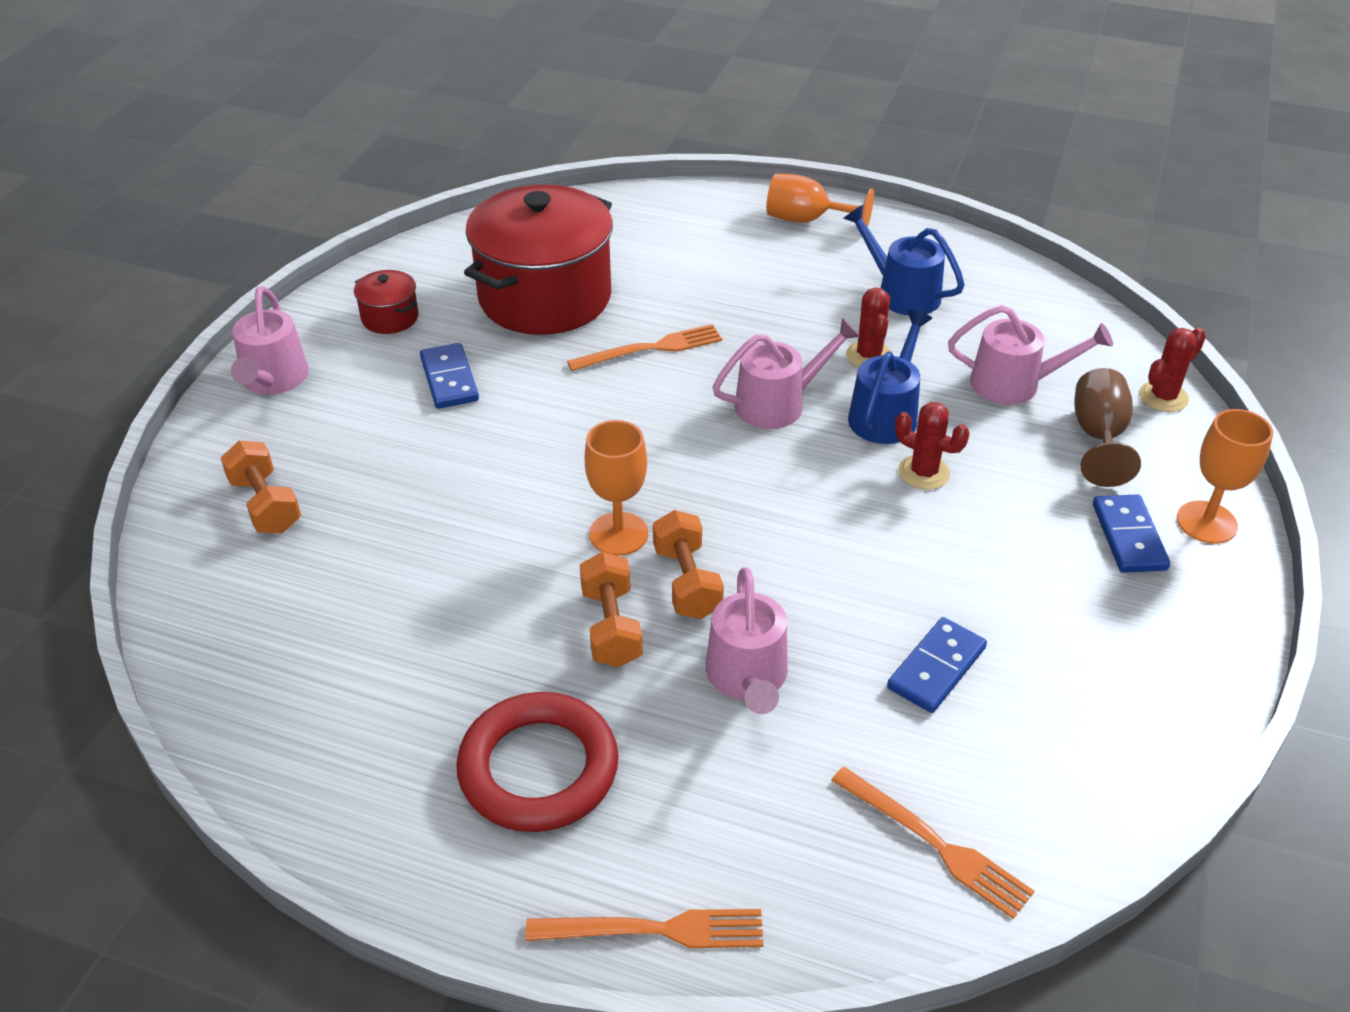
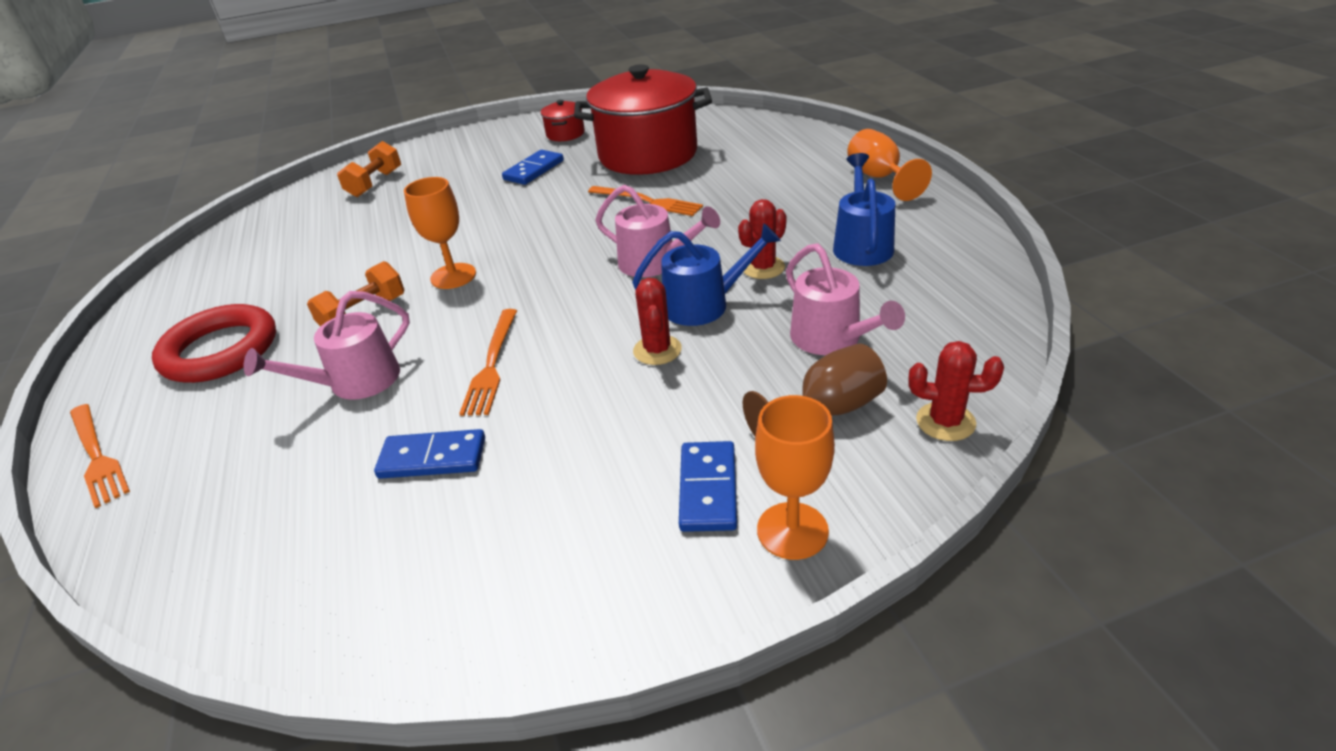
camera: 55 degrees right, 5 degrees down
pink watering can [231,286,309,395] -> none
orange dumbbell [653,510,724,619] -> none
orange fork [831,767,1034,919] -> orange fork moved to [459,309,517,416]
blue domino [1093,494,1170,573] -> blue domino turned 45 degrees counterclockwise [679,441,737,532]

